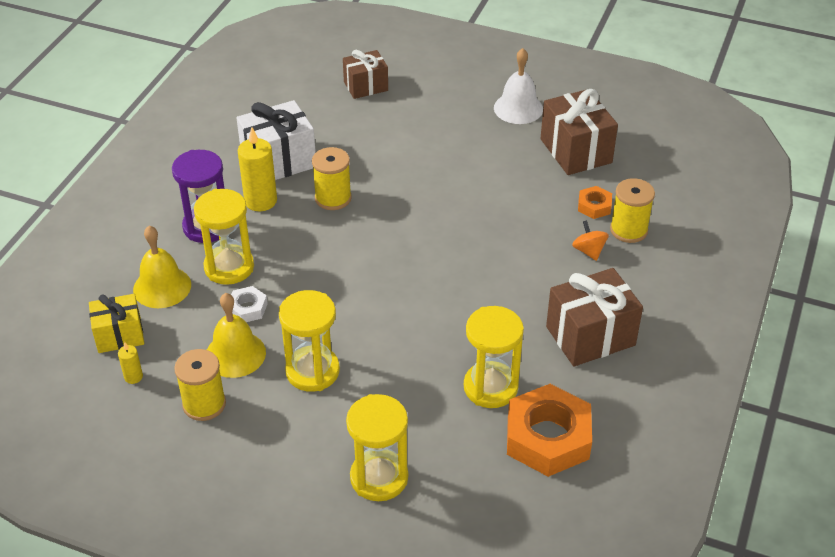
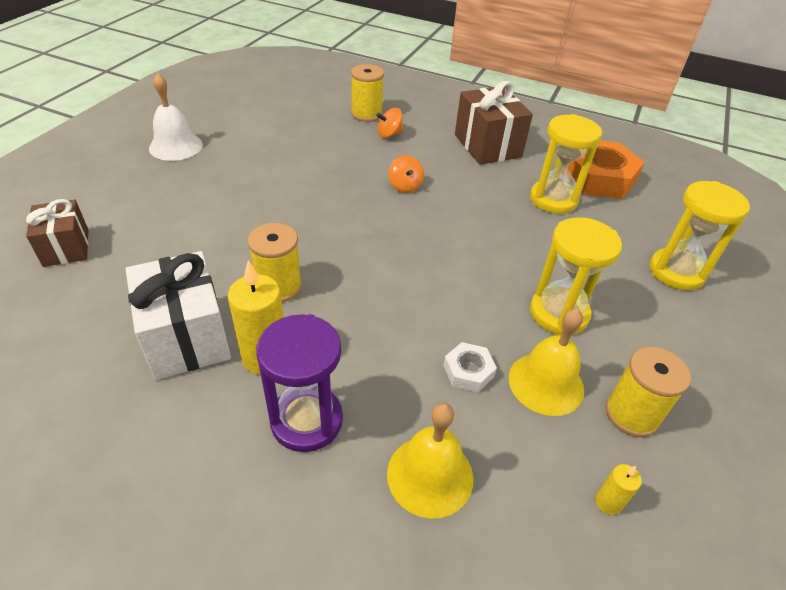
camera: 90 degrees left, 0 degrees up
yellow gift [89,294,144,353] -> none
yellow hourglass [194,189,254,285] -> none
brown gift [540,89,618,175] -> none
orange nut [578,186,612,219] -> none
none -> orange spinning top [388,155,424,193]

